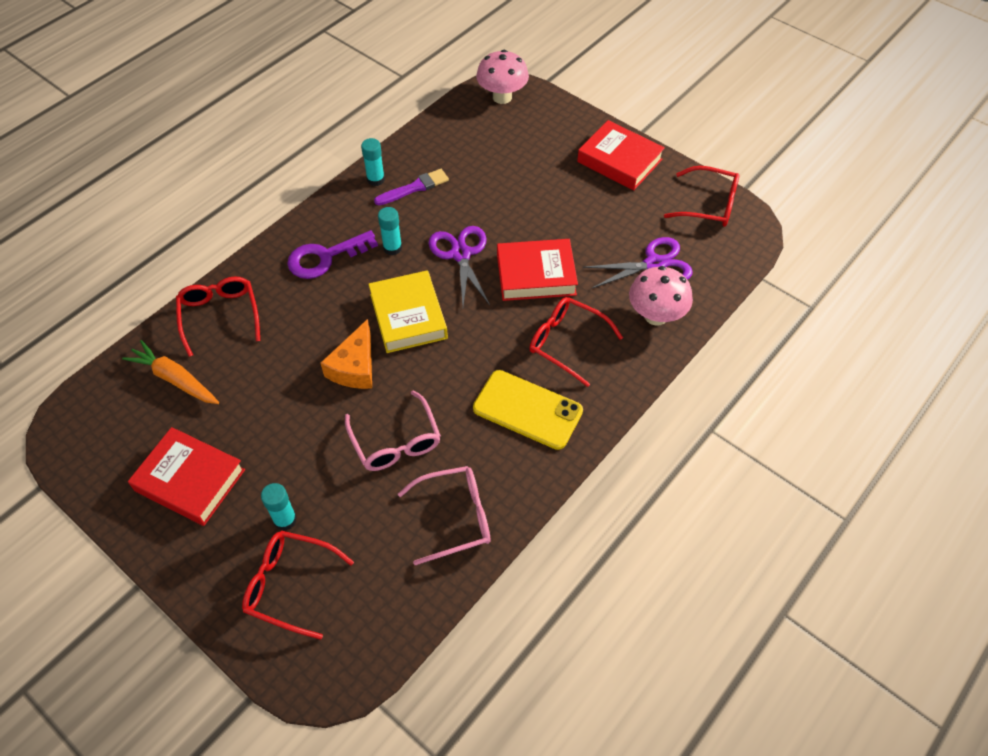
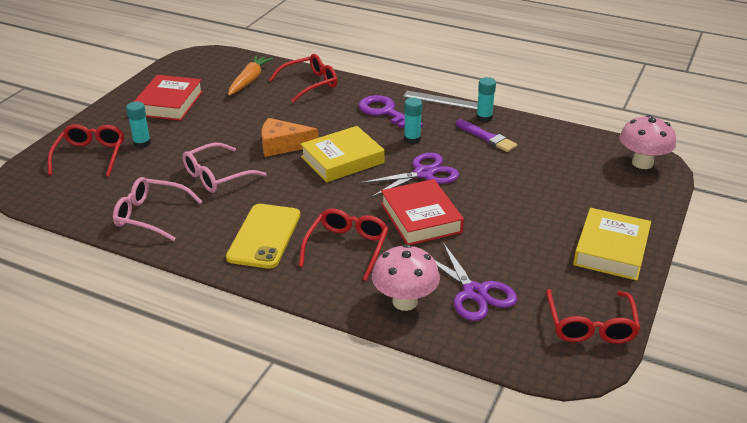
camera: 75 degrees right, 20 degrees down
pink glasses [398,466,491,565] -> pink glasses turned 135 degrees clockwise [113,177,203,241]
red book [577,120,665,190] -> yellow book [573,208,651,280]
none -> grey ruler [403,91,478,110]

